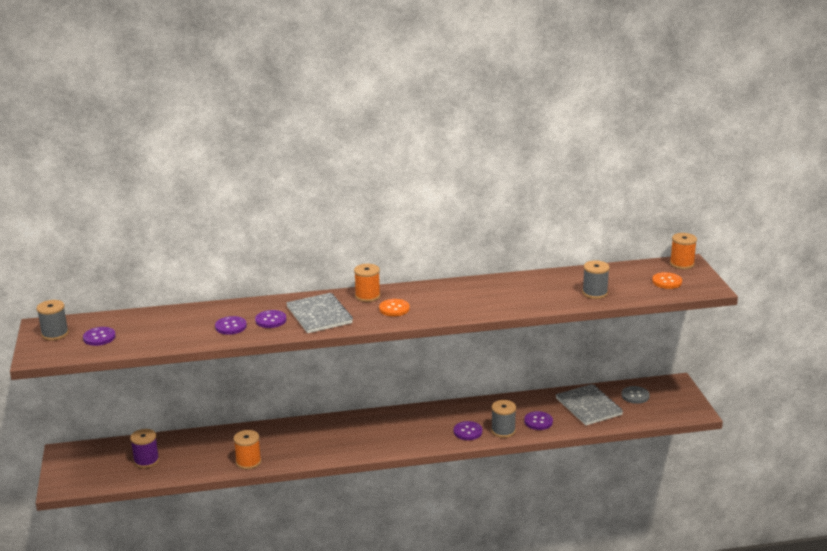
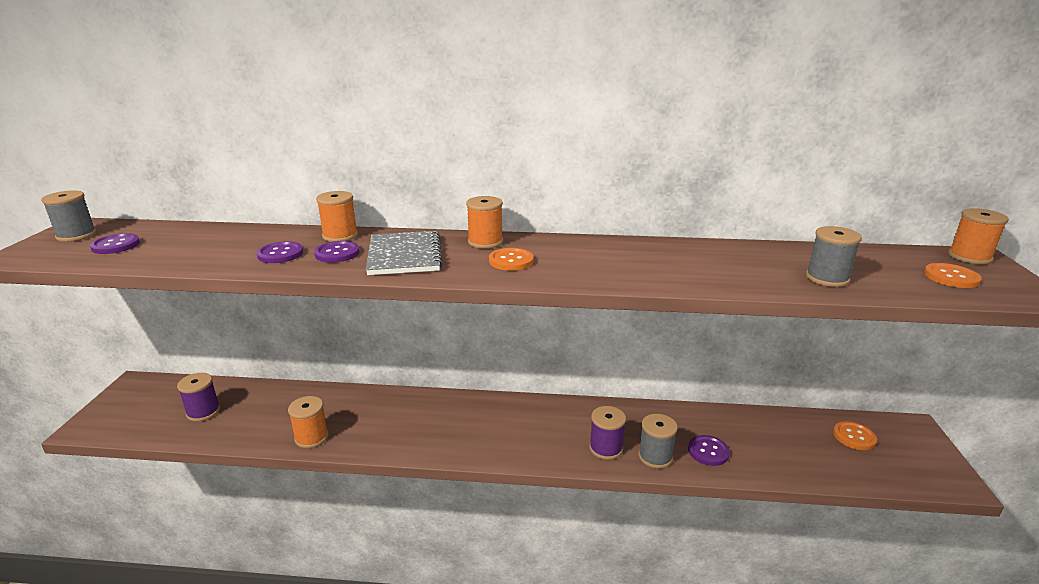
camera: 15 degrees right, 0 degrees up
purple button [454,421,482,440] -> purple spool [589,406,626,460]
grey notebook [555,384,623,426] -> none
grey button [621,386,650,404] -> orange button [833,421,877,450]
none -> orange spool [316,191,358,242]

